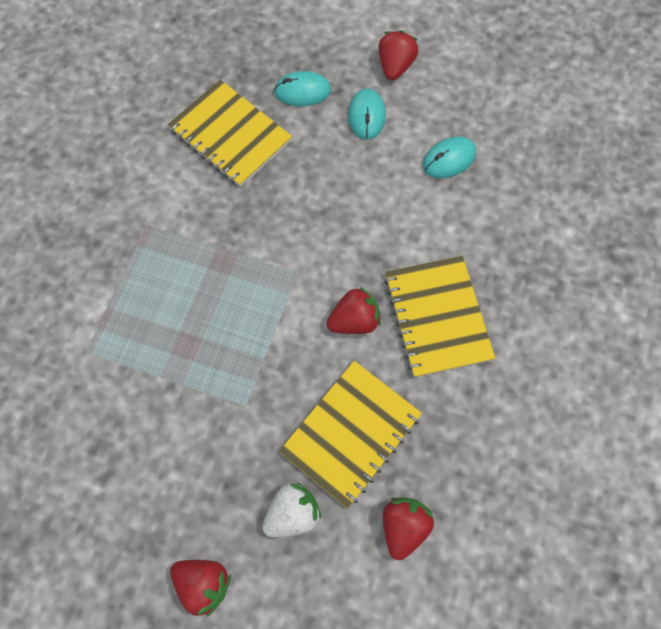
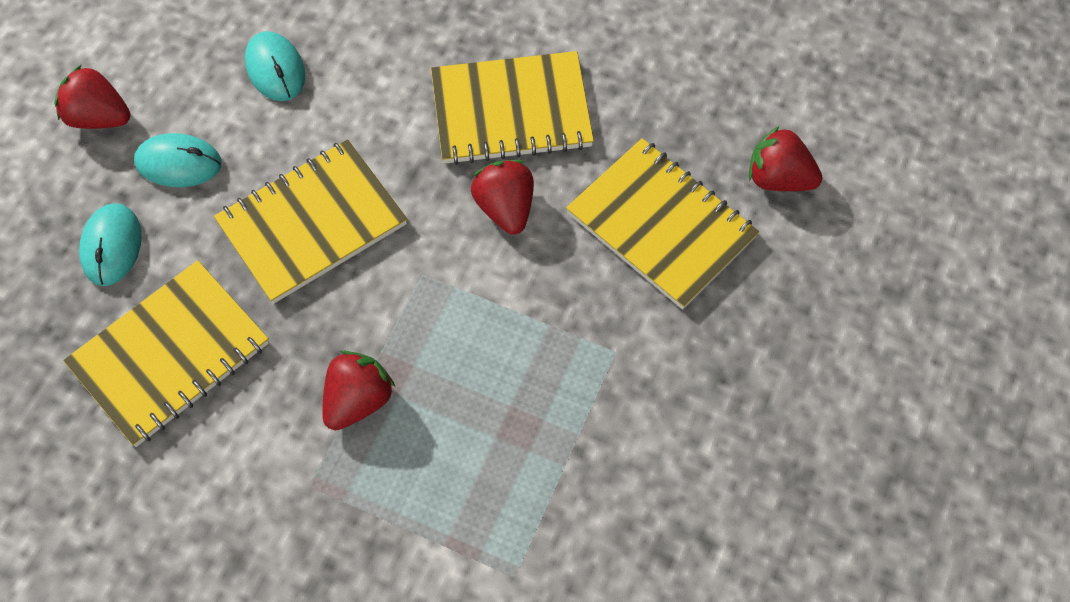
camera: 85 degrees left, 5 degrees down
red strawberry [170,560,231,616] -> red strawberry moved to [322,351,395,430]
white strawberry [262,483,321,537] -> none
none -> yellow notebook [214,139,407,304]

